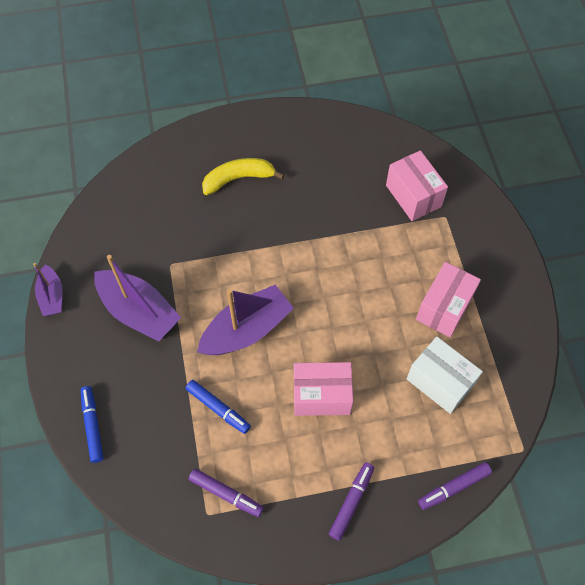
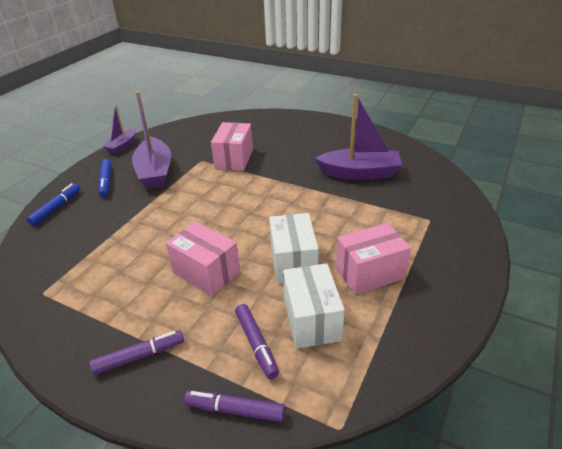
camera: 40 degrees right, 25 degrees down
blue marker [186,380,251,434] -> blue marker moved to [98,159,111,197]
purple marker [189,469,264,517] -> purple marker moved to [235,304,279,379]
purple boat [197,285,294,355] -> purple boat moved to [315,94,402,180]
yellow banana [202,158,284,195] -> none
pink box [386,150,448,221] -> pink box moved to [211,122,253,171]
none -> white box [269,213,318,284]

